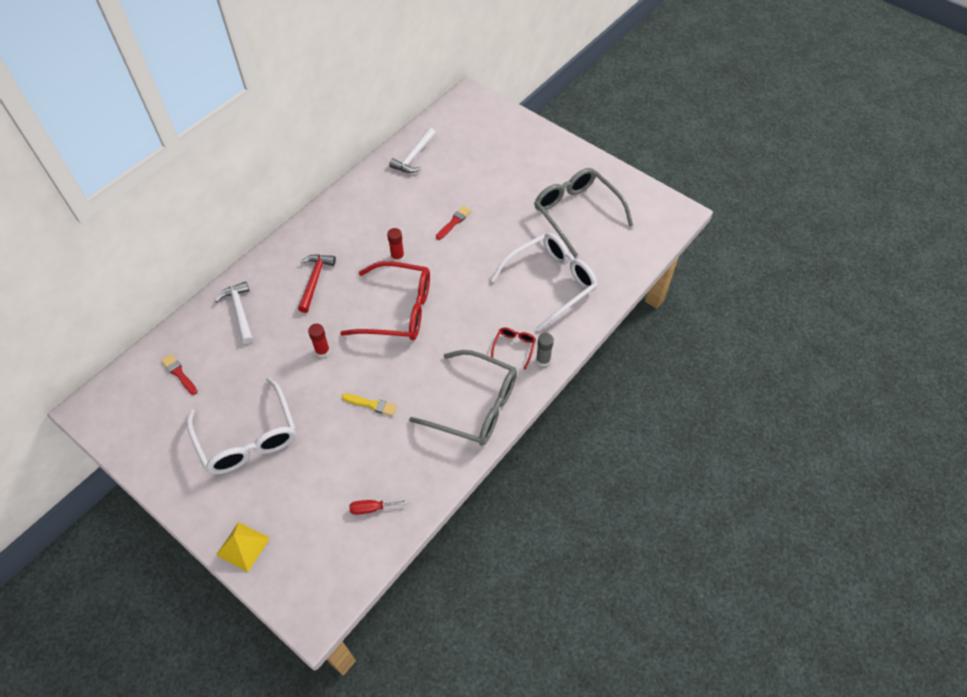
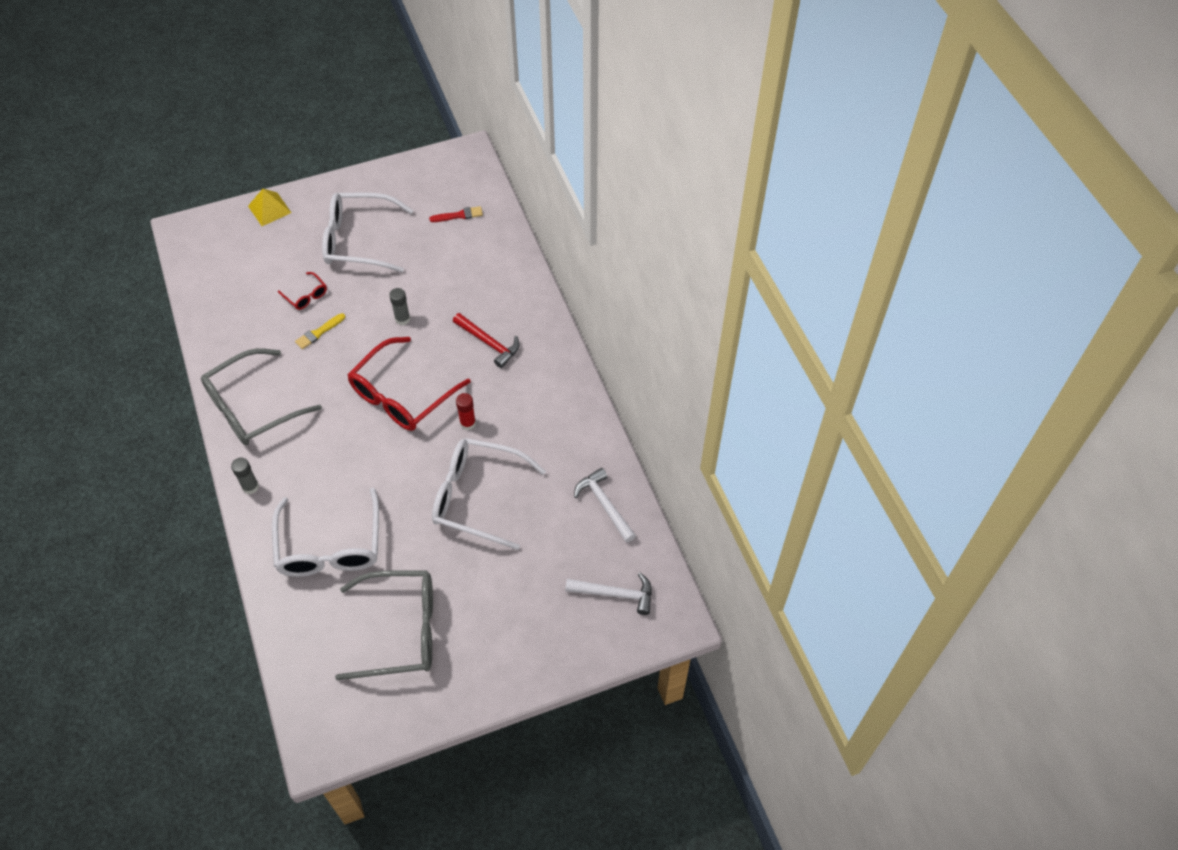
camera: 120 degrees right, 0 degrees up
white hammer [215,281,253,344] -> white hammer moved to [565,573,652,615]
red glue stick [308,324,330,357] -> grey glue stick [389,288,410,325]
red screwdriver [349,500,408,515] -> none
red brush [436,206,471,240] -> white glasses [432,438,546,550]
red glasses [491,328,536,370] -> red glasses moved to [278,272,327,310]

